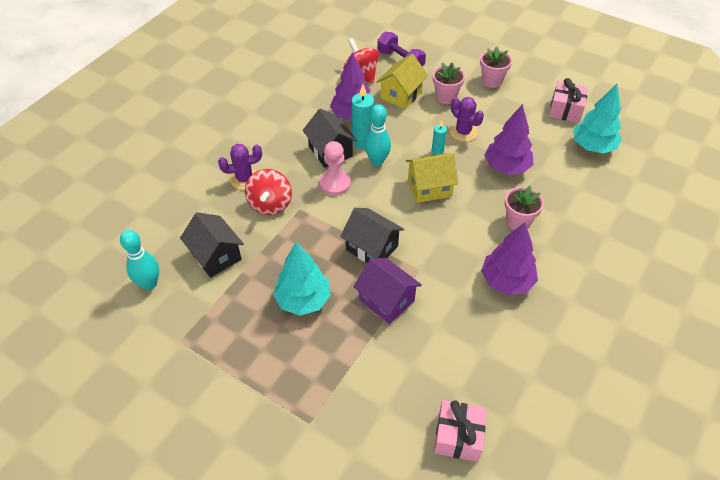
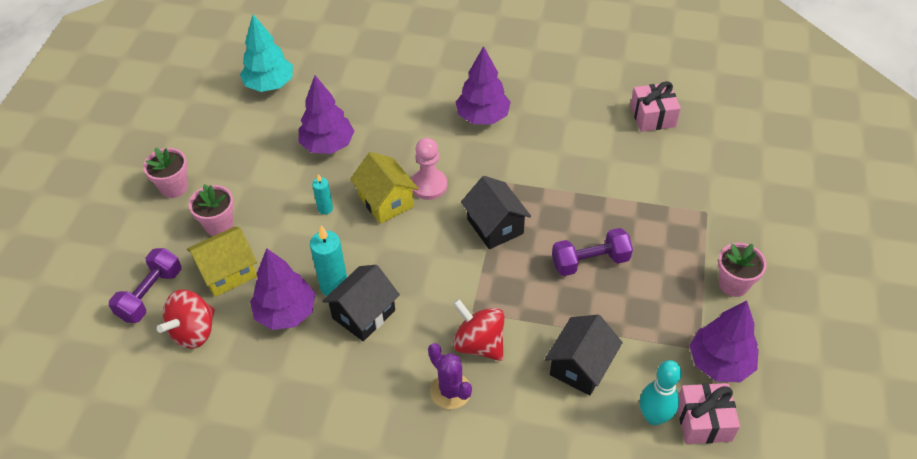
camera: 110 degrees left, 0 degrees up
red spinning top [245,169,292,215] -> red spinning top turned 120 degrees counterclockwise [453,299,504,361]
turquoise tree [273,242,331,316] -> purple dumbbell [552,228,633,276]
pink pawn [320,141,351,196] -> pink pawn moved to [411,138,447,200]
black house [340,208,404,263] -> black house turned 45 degrees counterclockwise [461,176,531,249]
purple house [353,258,422,324] -> none
turquoise bowling pin [365,104,391,166] -> none
yellow house [377,54,428,109] -> yellow house turned 45 degrees counterclockwise [187,226,257,297]
purple cactus [450,97,484,142] -> none
pink flower pot [505,186,544,230] -> pink flower pot moved to [718,243,767,297]
pink gift [549,78,588,123] -> pink gift moved to [678,383,740,444]
none -> purple tree [689,300,759,382]

